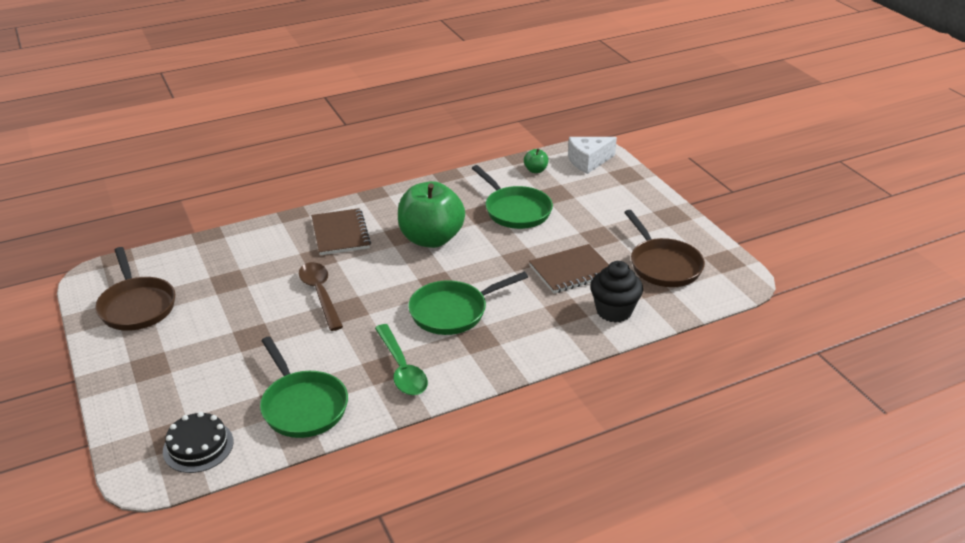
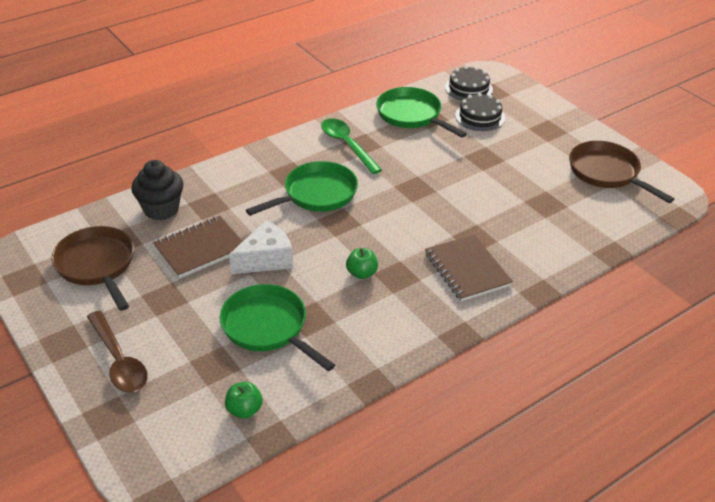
camera: 170 degrees right, 5 degrees up
brown spoon [299,262,343,331] -> brown spoon moved to [87,311,148,392]
green apple [398,181,465,248] -> green apple [346,248,378,279], size x0.41
white cheese [568,137,617,174] -> white cheese moved to [229,220,293,274]
none -> black cake [455,93,505,131]

